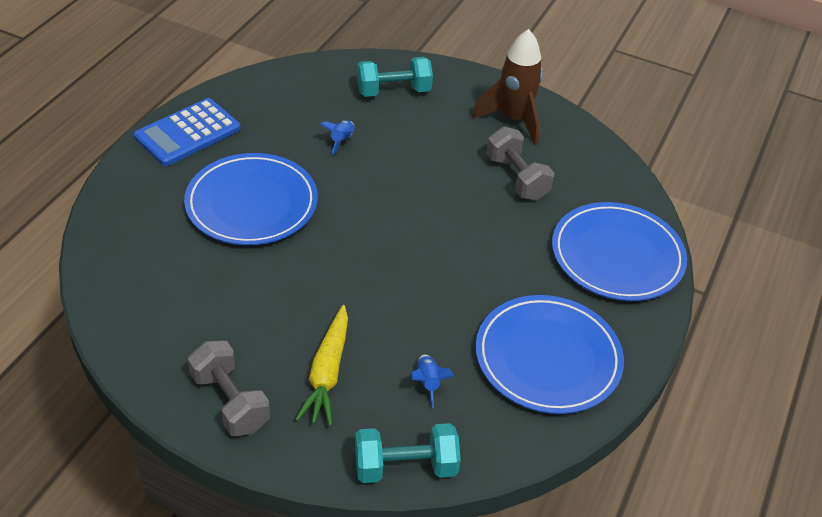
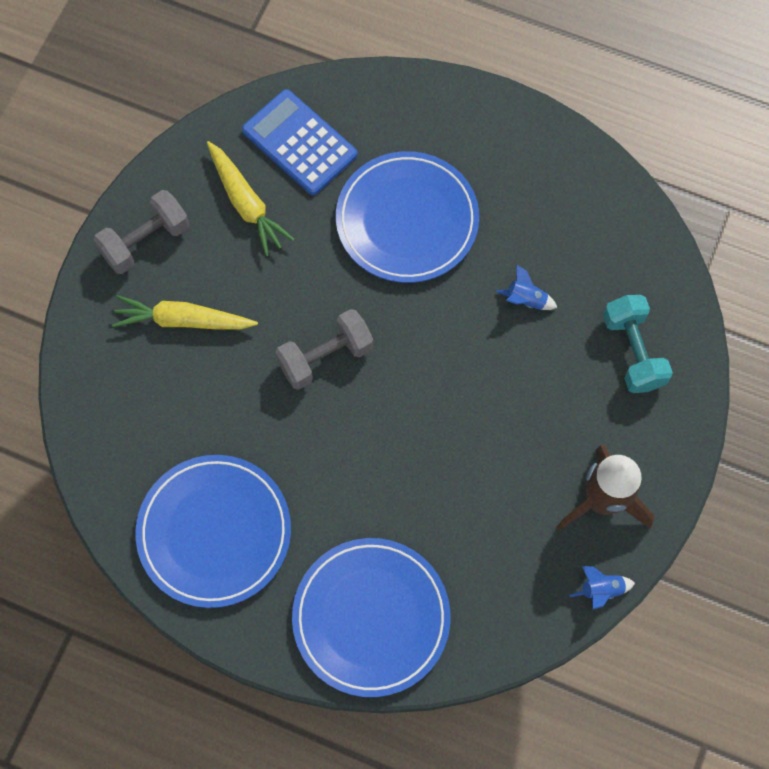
camera: 90 degrees right, 25 degrees up
blue calculator [134,98,241,166] -> blue calculator moved to [242,89,357,195]
turquoise dumbbell [355,423,461,483] -> none
blue rocket [411,354,454,408] -> blue rocket moved to [569,566,635,610]
grey dumbbell [486,127,554,200] -> grey dumbbell moved to [275,309,373,390]
none -> yellow carrot [207,141,294,256]

